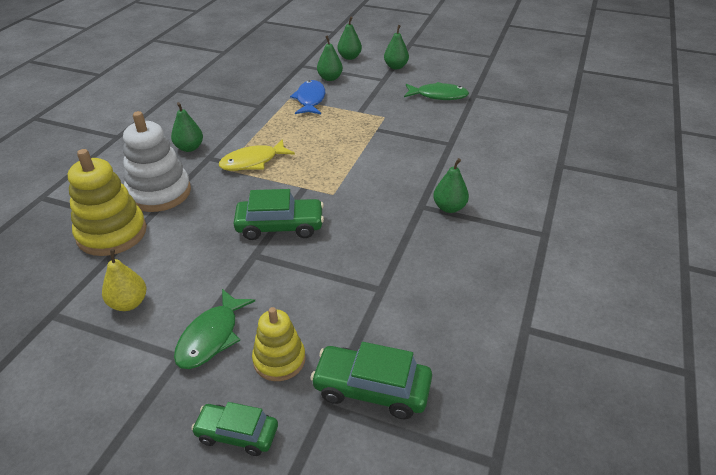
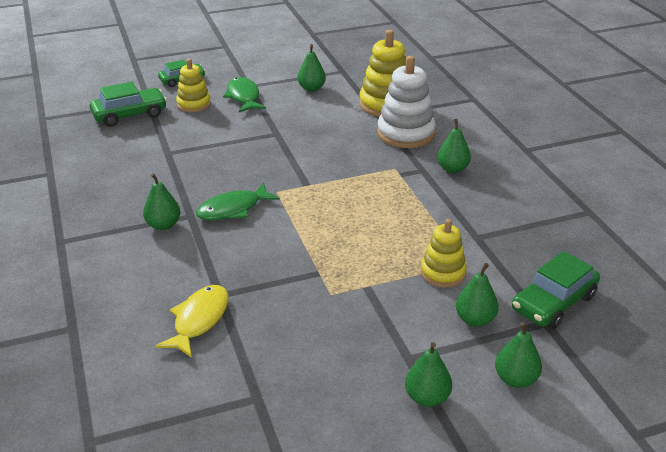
camera: 140 degrees right, 5 degrees down
yellow pear [102,249,146,311] -> green pear [297,44,326,92]
yellow fish [219,139,295,171] -> yellow fish moved to [155,285,229,358]
green car [233,189,324,240] -> green car moved to [512,251,600,329]
blue fish [290,80,325,114] -> yellow stacking toy [421,219,467,288]
green fish [404,82,469,100] -> green fish moved to [196,183,280,220]

